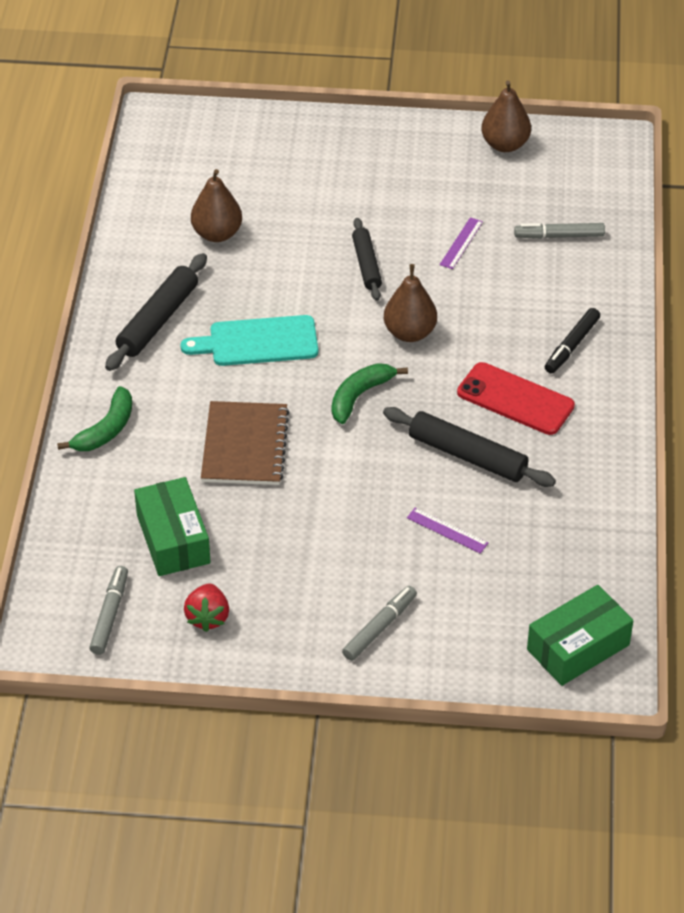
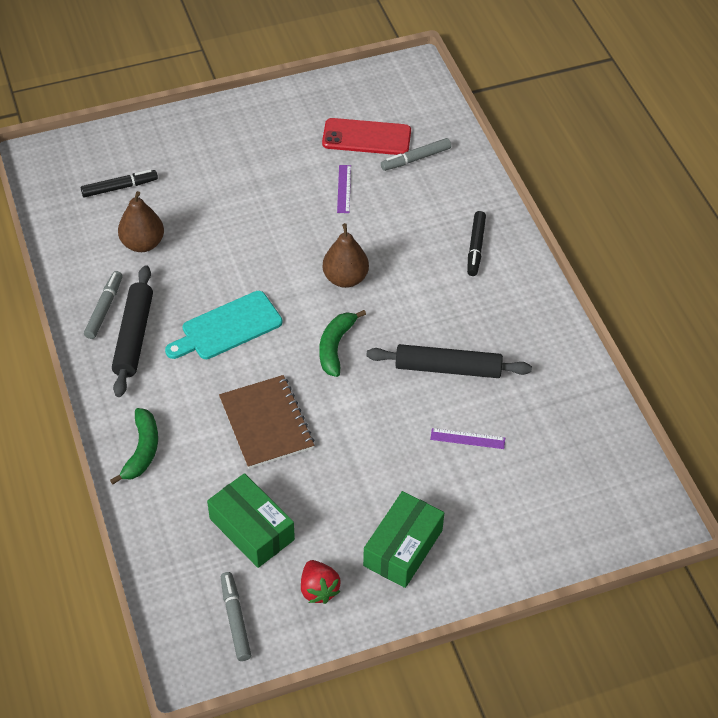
camera: 25 degrees left, 5 degrees up
grey marker [342,586,417,661] -> grey marker moved to [84,271,123,339]
black rolling pin [352,218,382,301] -> none
red phone [457,362,575,435] -> red phone moved to [322,118,411,155]
brown pear [481,80,531,152] -> none
green box [527,585,633,686] -> green box moved to [363,491,444,588]
none -> black marker [81,169,158,197]

